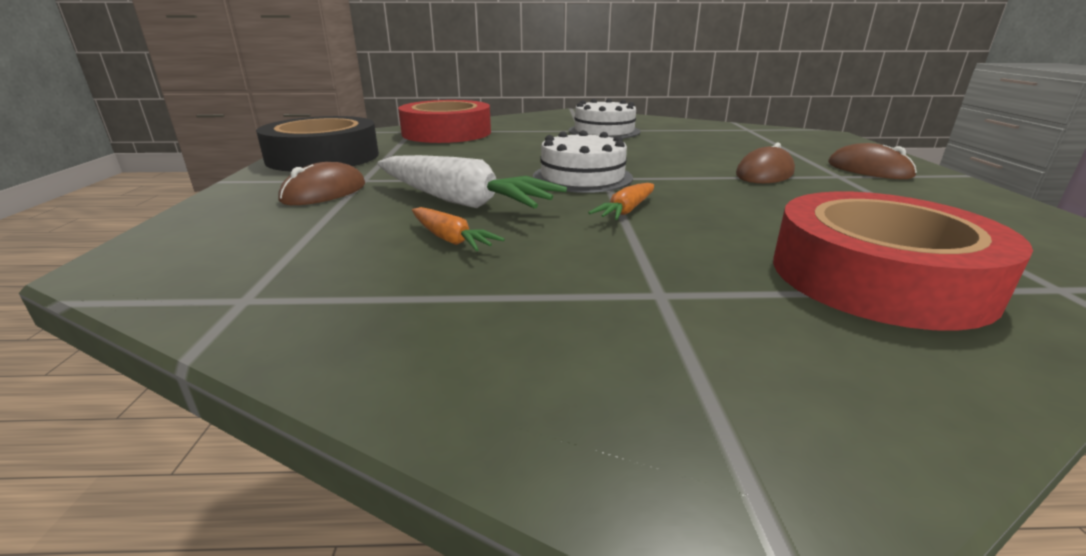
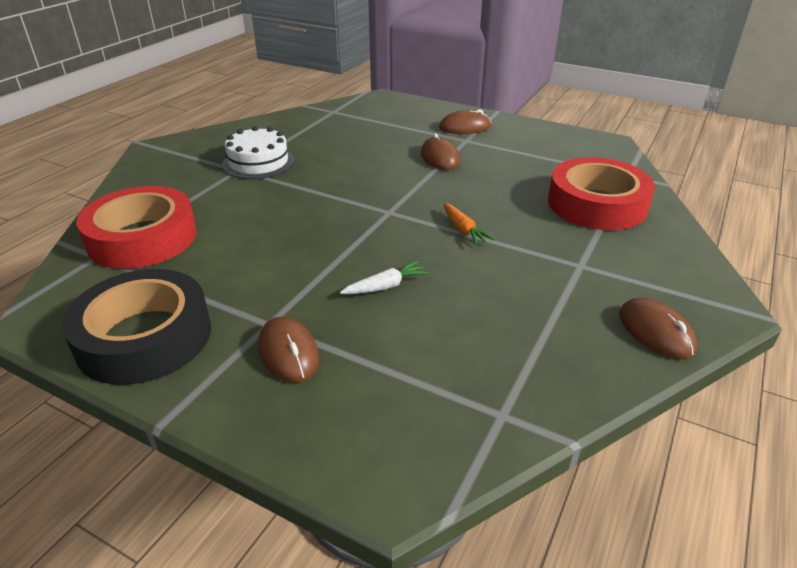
camera: 60 degrees left, 10 degrees up
white carrot [377,155,567,209] -> white carrot [340,261,429,294], size x0.49
orange carrot [412,207,505,251] -> none
white cake [533,130,633,193] -> none
none -> brown mouse [619,298,697,359]

